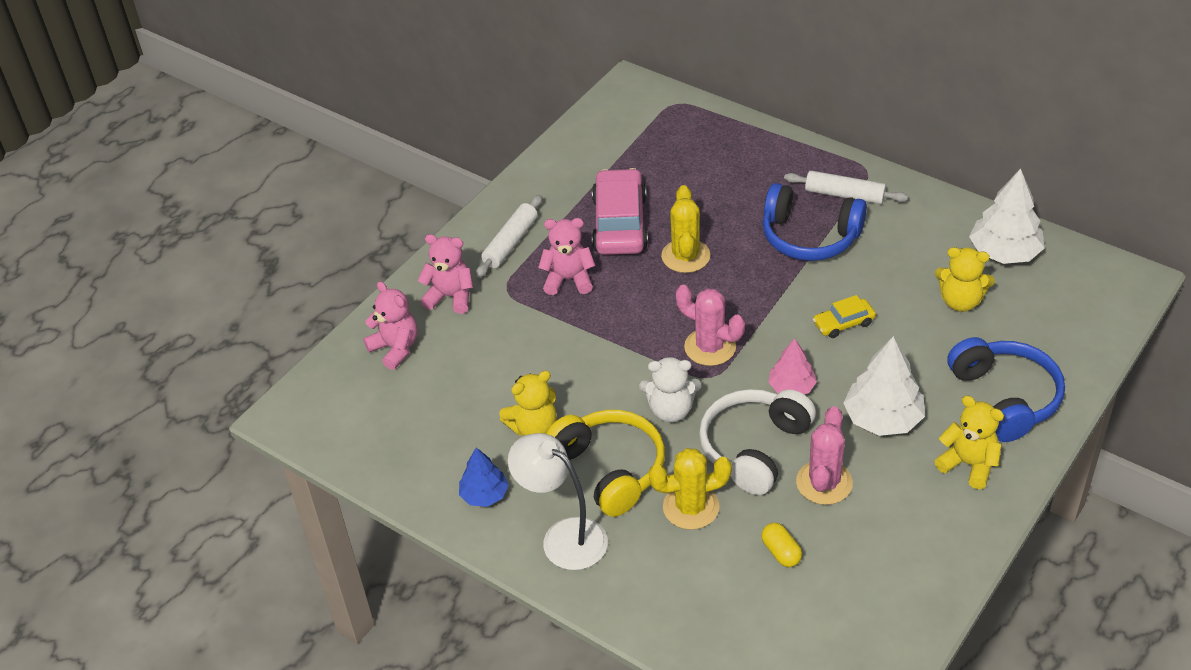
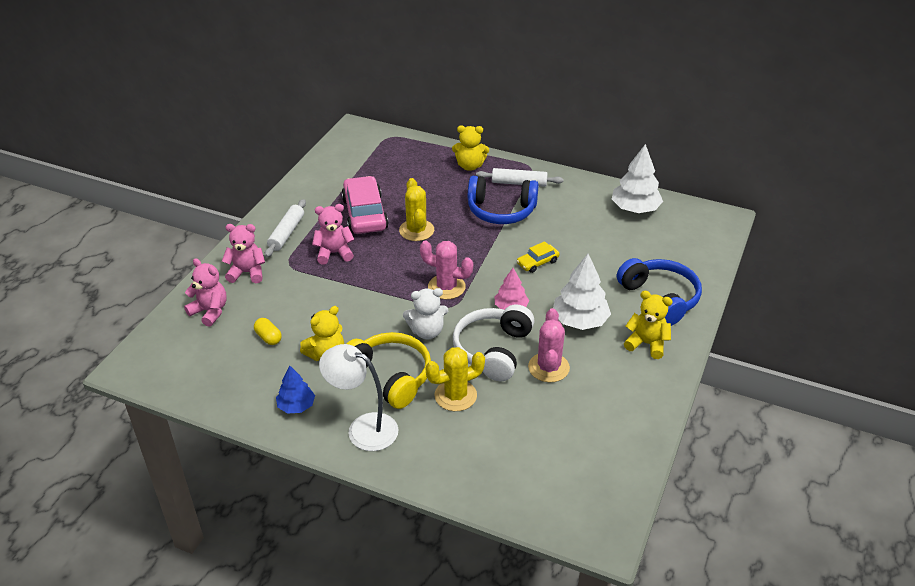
camera: 15 degrees left, 5 degrees down
yellow capsule [761,523,802,567] -> yellow capsule moved to [254,318,282,345]
yellow teddy bear [935,247,995,312] -> yellow teddy bear moved to [452,125,489,171]

